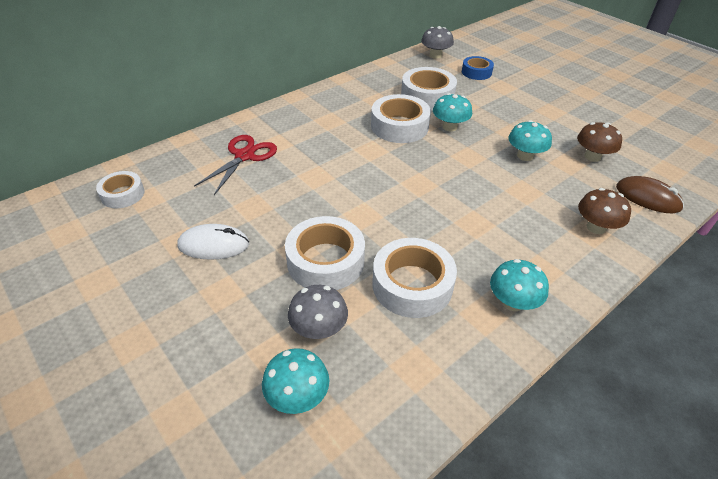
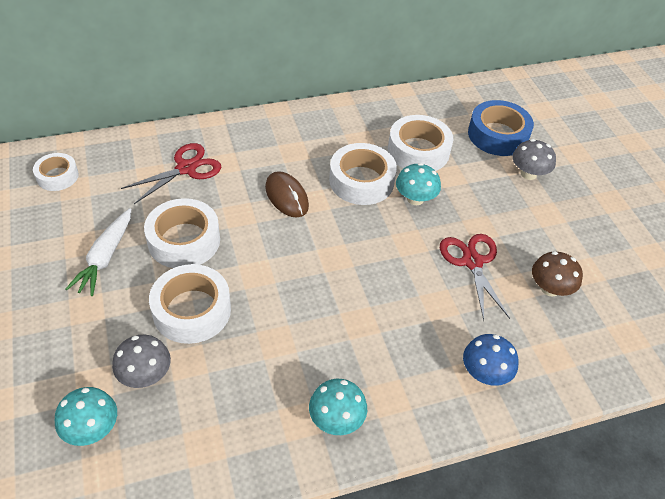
camera: 20 degrees right, 5 degrees up
white mouse [178,224,249,260] -> white carrot [66,208,131,296]
white tape [372,238,457,318] -> white tape moved to [144,198,220,268]
grey mushroom [421,26,454,59] -> grey mushroom moved to [512,139,556,180]
blue tape [462,56,494,80] -> blue tape [468,100,534,156], size x1.66
turquoise mushroom [508,120,552,161] -> red scissors [440,234,510,321]
brown mushroom [578,188,631,234] -> blue mushroom [463,334,518,386]
brown mouse [616,176,684,213] -> brown mouse moved to [265,171,309,218]

